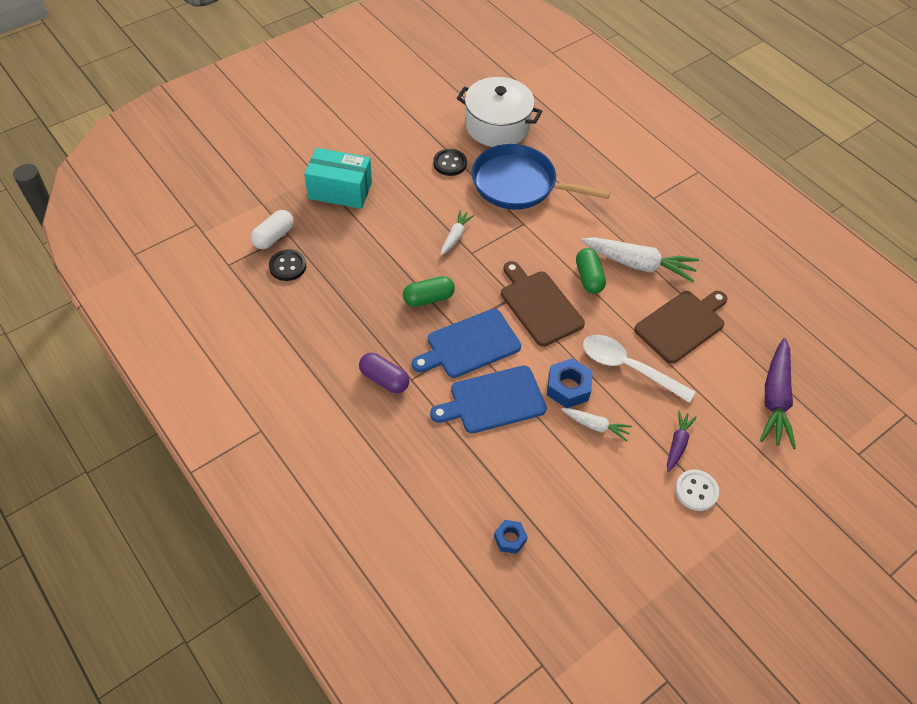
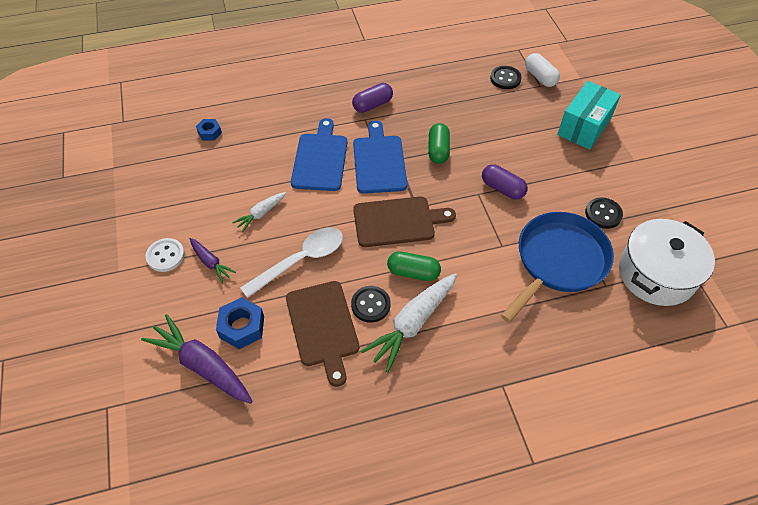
camera: 115 degrees right, 0 degrees up
white carrot [441,210,475,255] -> purple capsule [482,164,528,200]
blue nut [547,358,593,408] -> blue nut moved to [216,297,264,349]
none -> black button [351,286,391,323]

